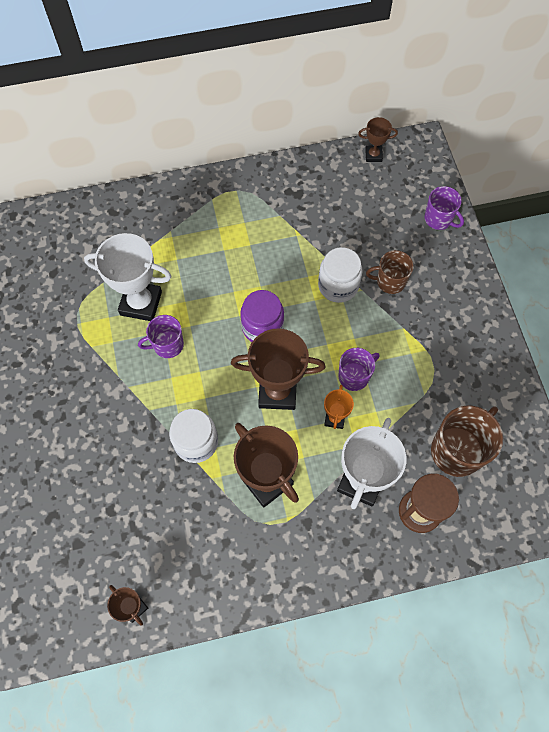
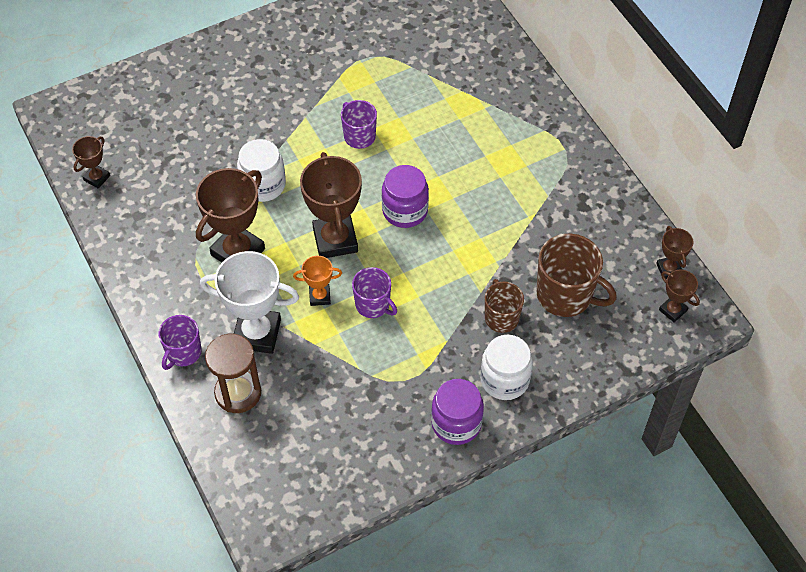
camera: 75 degrees right, 10 degrees down
white trophy [84,233,172,321] -> none
white jar [318,247,362,303] -> white jar moved to [480,335,533,400]
purple mug [424,186,464,230] -> purple mug moved to [158,315,201,370]
brown mug [431,406,503,477] -> brown mug moved to [537,233,617,317]
none -> purple jar [431,379,484,445]
none -> brown trophy [659,270,700,322]

